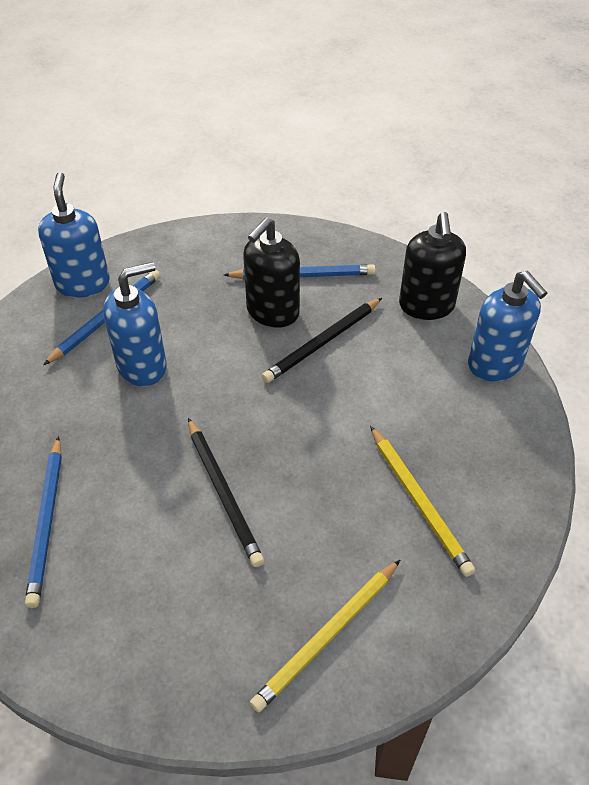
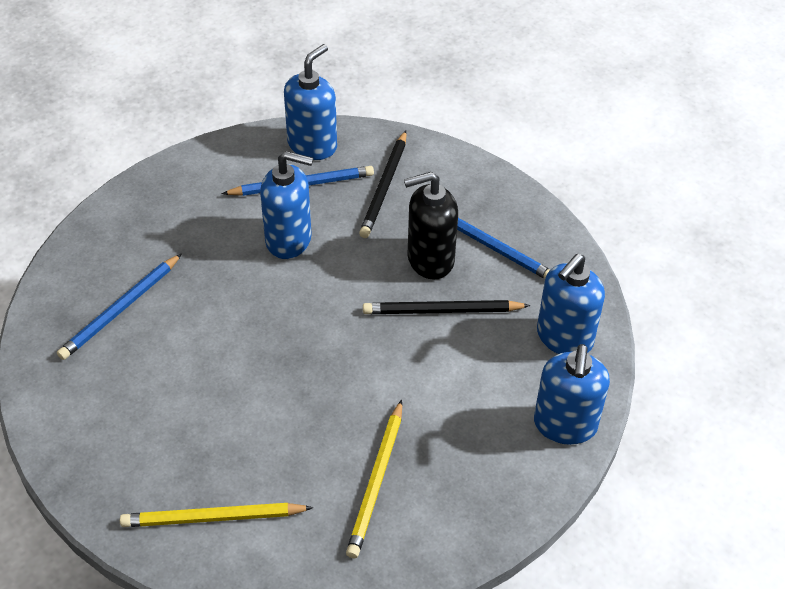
camera: 40 degrees right, 0 degrees up
black pencil [188,418,264,567] -> black pencil moved to [359,131,407,238]
black soap dispenser [399,212,466,320] -> blue soap dispenser [537,254,605,354]

